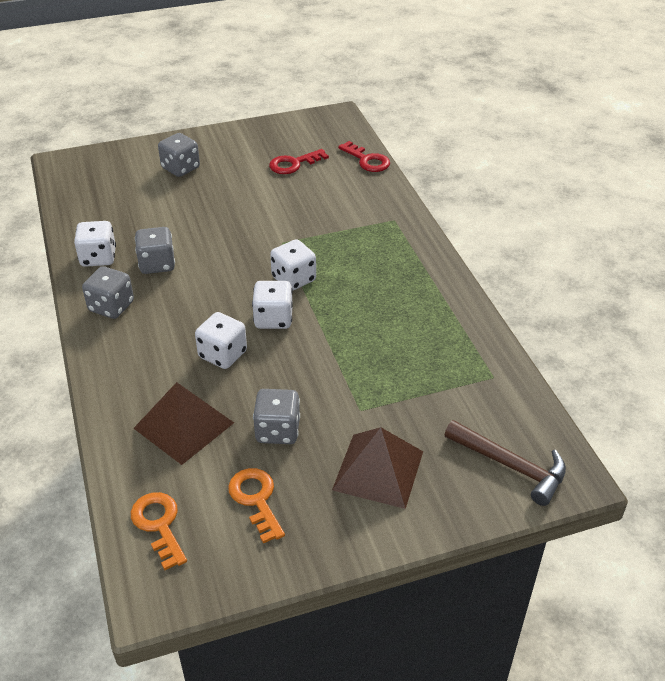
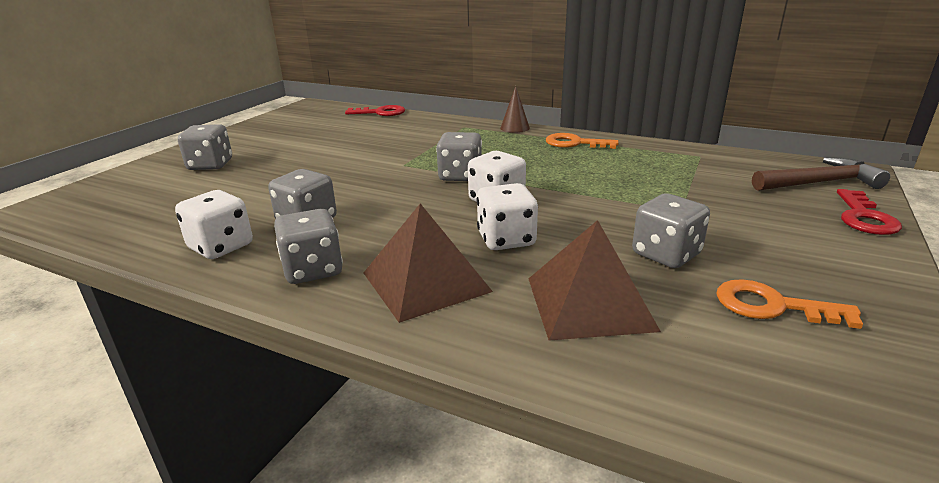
camera: 45 degrees left, 15 degrees down
orange key [131,492,187,570] -> orange key moved to [546,133,619,149]
red key [269,149,329,174] -> red key moved to [837,189,902,235]
white dice [270,239,316,291] -> grey dice [436,132,482,181]
brown pyramid [332,427,423,509] -> brown pyramid moved to [364,203,493,323]
none -> brown cone [500,86,530,133]

